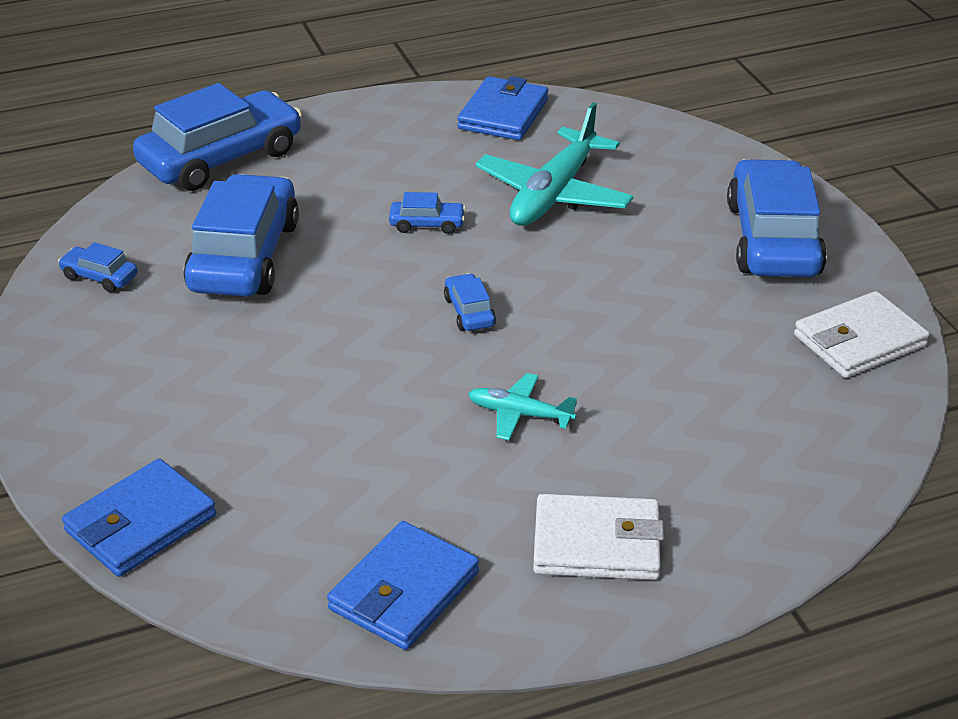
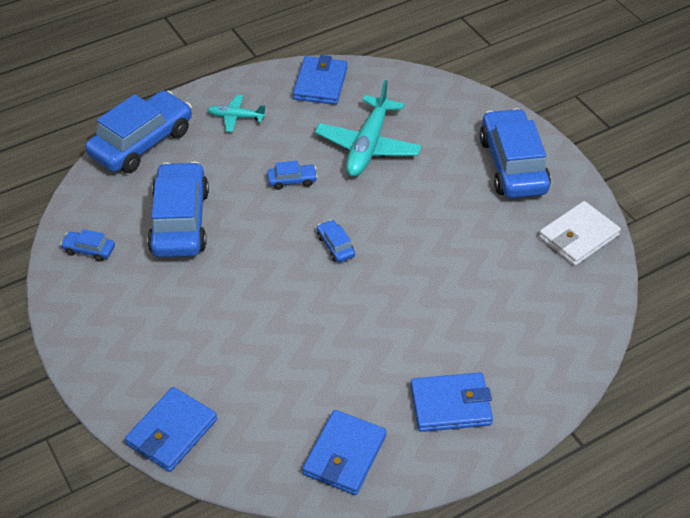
camera: 10 degrees left, 10 degrees up
turquoise plane [468,373,577,440] -> turquoise plane moved to [207,95,266,132]
white wallet [533,494,664,580] -> blue wallet [410,372,493,432]

